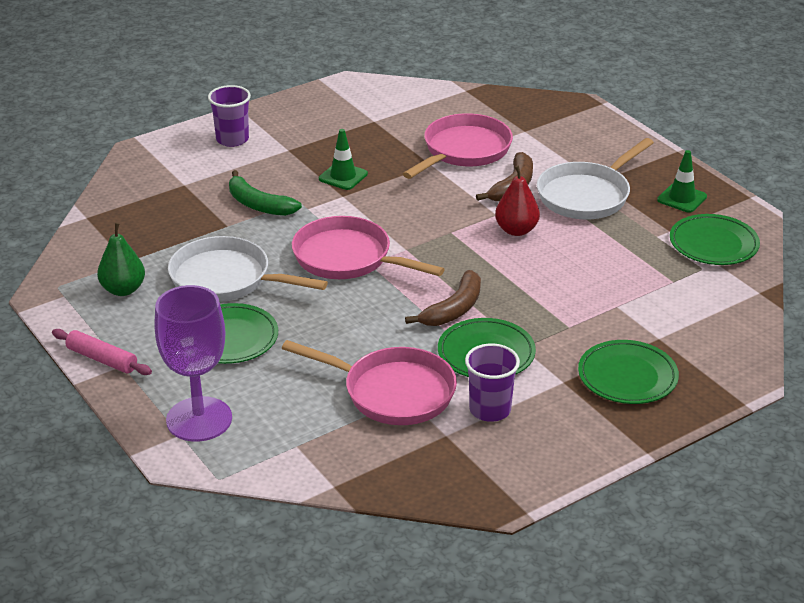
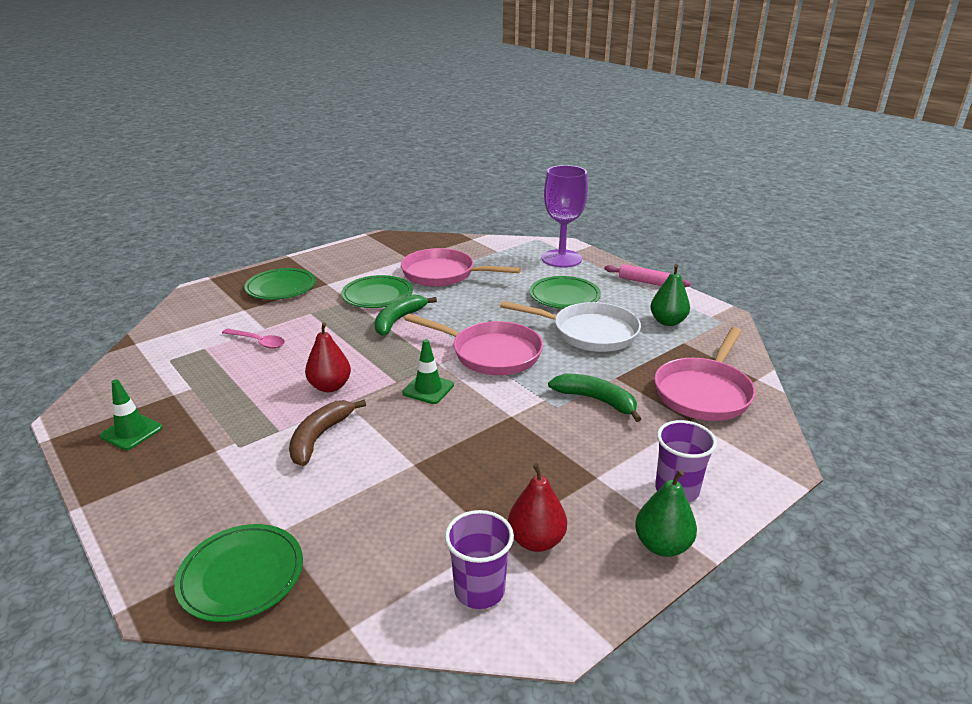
camera: 175 degrees right, 5 degrees down
green traffic cone [319,129,368,190] -> green traffic cone moved to [402,339,454,404]
pink pan [403,113,513,179] -> pink pan moved to [654,327,756,421]
brown banana [405,270,481,326] -> green banana [374,295,437,336]
purple cup [465,343,520,422] -> purple cup moved to [445,510,514,609]
white pan [537,138,654,220] -> none
green plate [670,214,760,265] -> green plate moved to [174,524,303,622]
none -> pink spoon [222,329,285,349]
none -> red pear [508,463,567,552]
none -> green pear [635,470,697,557]

